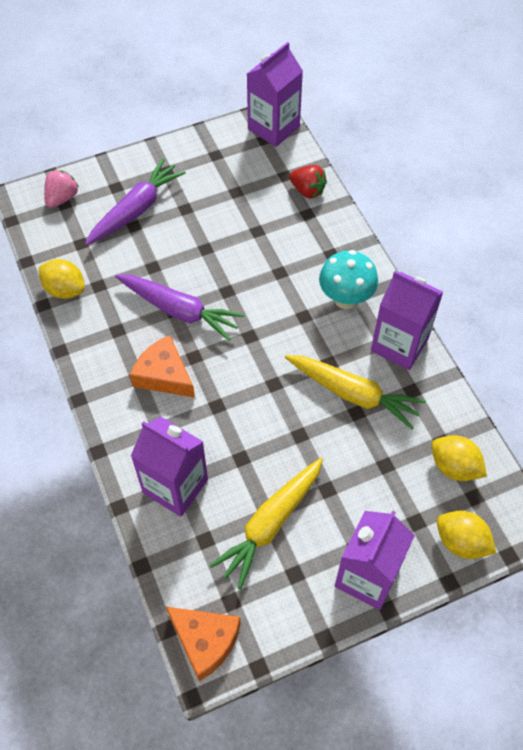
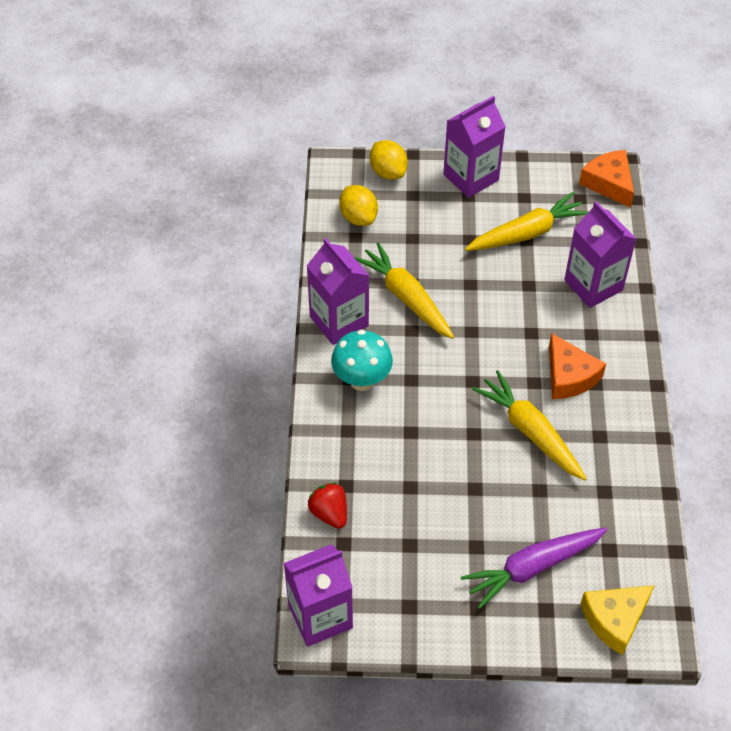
camera: 155 degrees left, 5 degrees down
yellow lemon [39,259,85,299] -> none
pink strawberry [44,170,79,208] -> yellow cheese [581,585,655,655]
purple carrot [115,274,244,341] -> yellow carrot [472,370,587,480]

